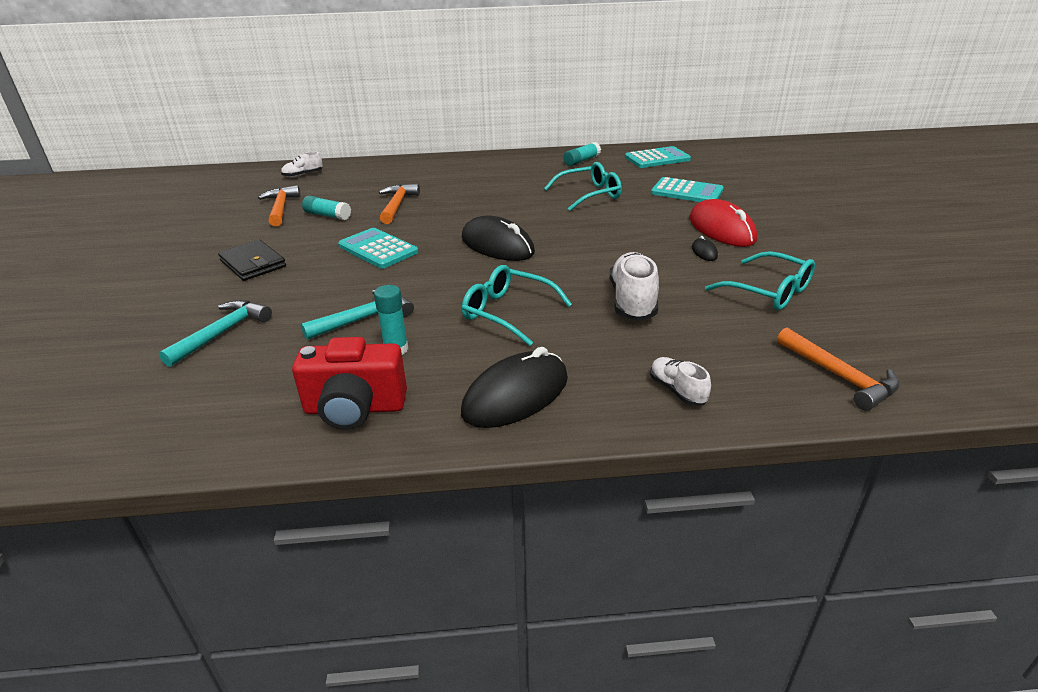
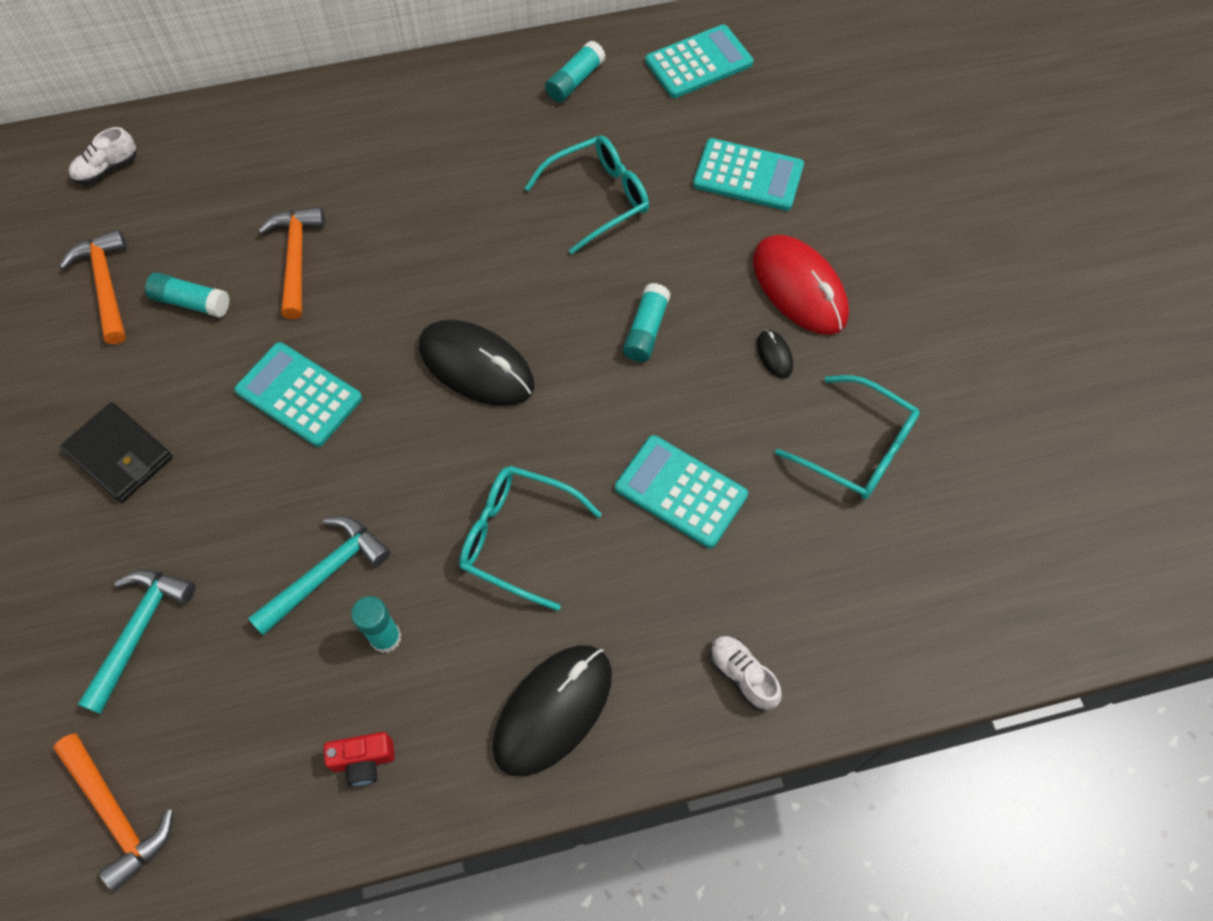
camera: 10 degrees left, 30 degrees up
red camera [292,337,407,430] -> red camera [324,732,395,786], size x0.52
white shoe [610,252,659,321] -> turquoise calculator [615,435,748,548]
orange hammer [777,328,900,411] -> orange hammer moved to [53,734,173,891]
none -> turquoise glue stick [623,283,671,362]

